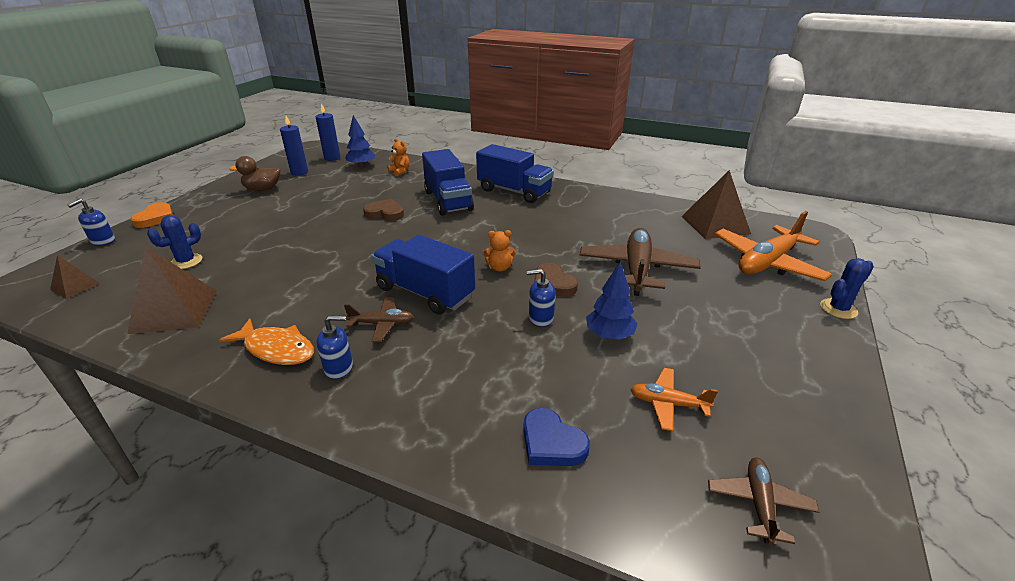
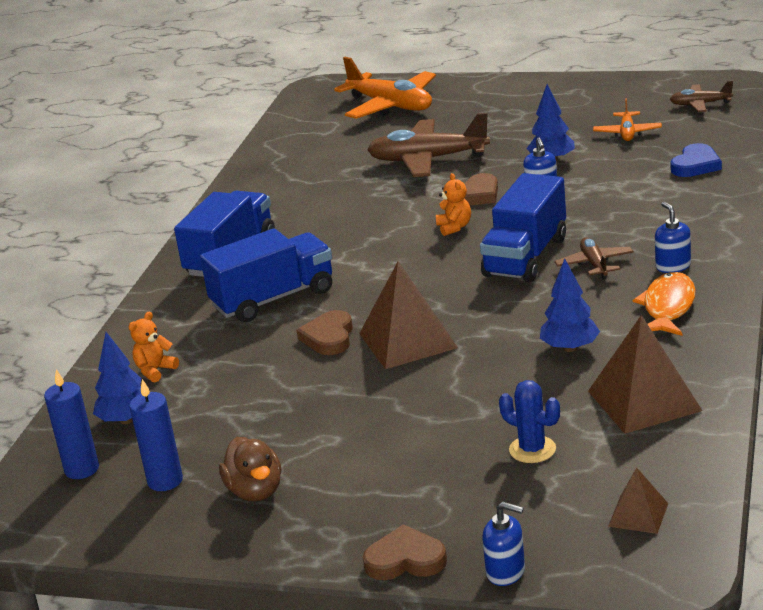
camera: 95 degrees left, 5 degrees down
orange heart [131,202,173,228] -> brown heart [363,524,447,580]
brown pyramid [681,170,751,239] -> brown pyramid moved to [359,261,458,369]
blue cactus [820,258,874,319] -> none
none -> blue tree [540,258,600,352]

